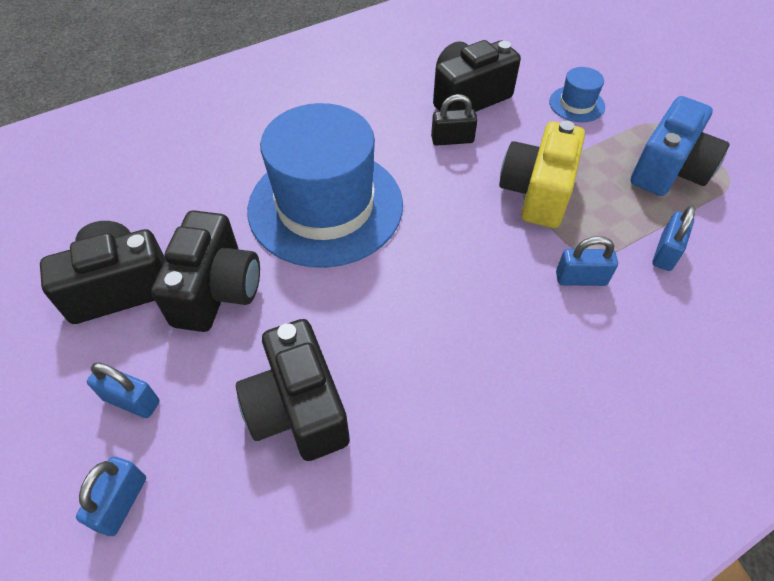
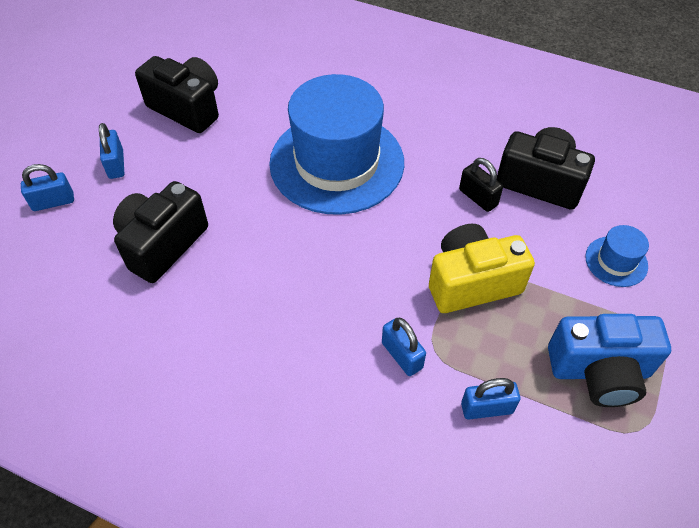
camera: 55 degrees right, 0 degrees up
black camera [151,210,260,332] -> none

